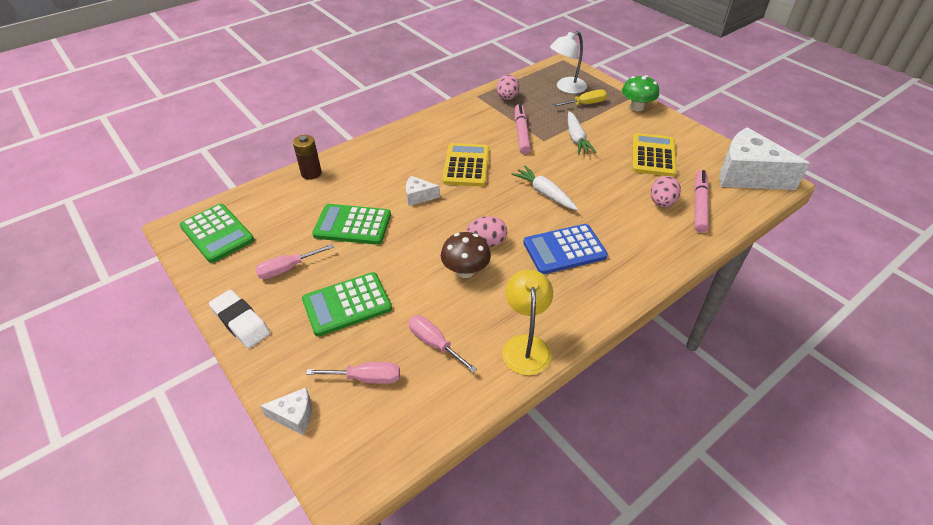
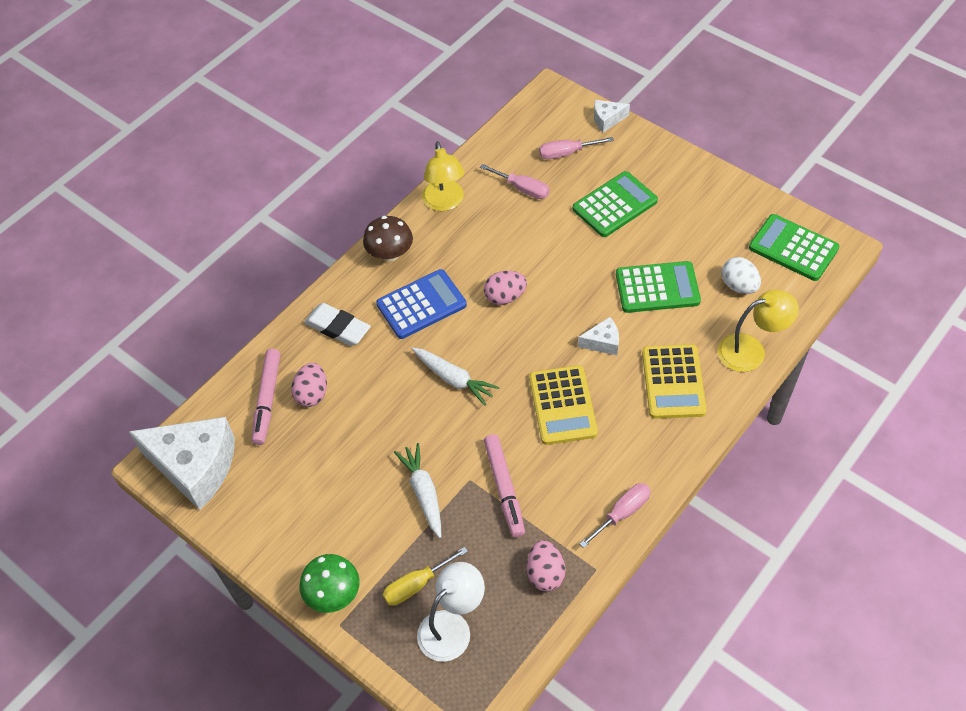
camera: 170 degrees right, 10 degrees up
white eraser [209,290,270,348] -> white eraser moved to [304,303,371,346]
pink screwdriver [255,244,334,279] -> pink screwdriver moved to [580,483,651,548]
brown battery [293,135,322,180] -> yellow lamp [718,290,799,372]
brown mushroom [441,232,491,278] -> brown mushroom moved to [363,216,413,262]
yellow calculator [632,133,677,177] -> yellow calculator moved to [642,344,707,419]
none -> white egg [721,257,761,294]

